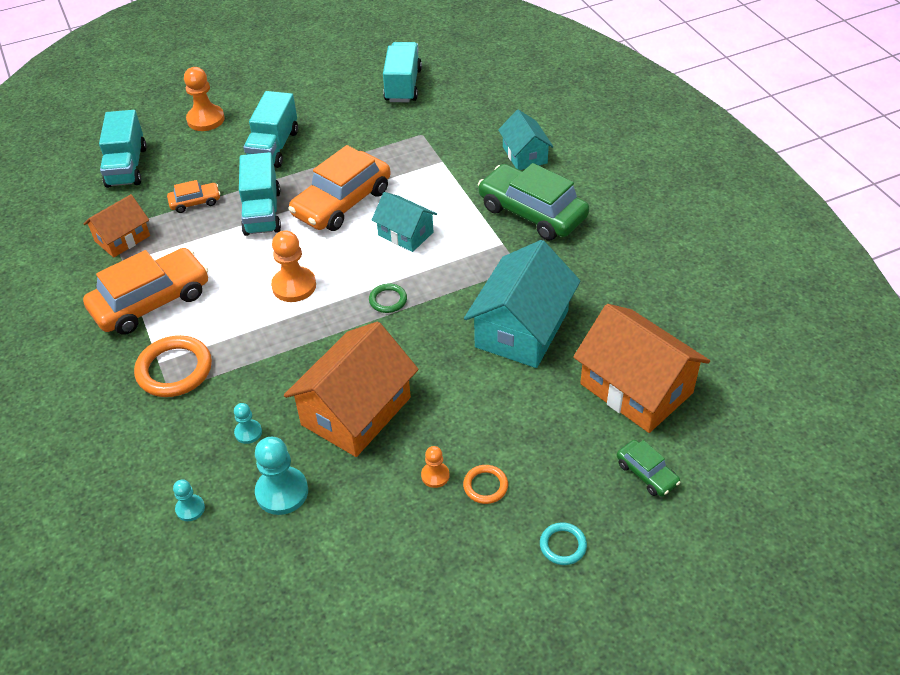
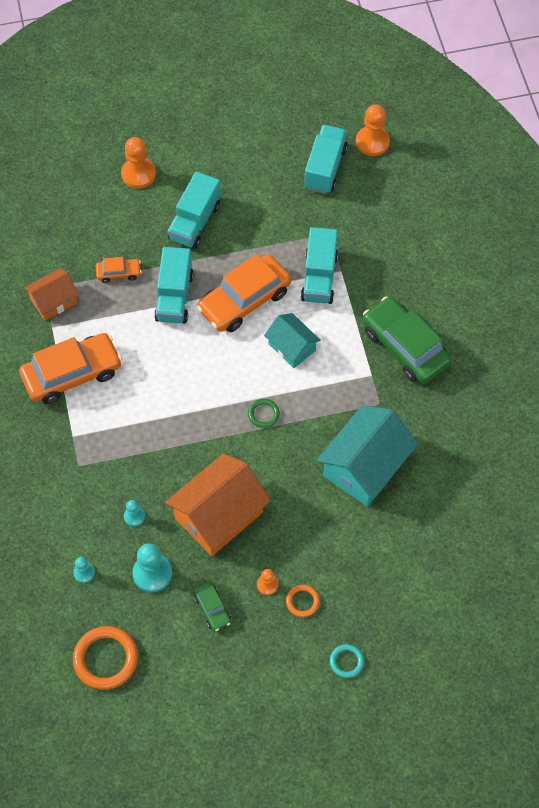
camera: 10 degrees right, 15 degrees up
turquoise truck [99,110,147,188] -> turquoise truck moved to [301,227,338,304]
orange ring [134,335,212,397] -> orange ring moved to [73,626,138,690]
orange pawn [271,230,316,302] -> orange pawn moved to [356,104,390,156]
turquoise house [498,110,553,170] -> none
orange house [573,304,710,433] -> none
green car [617,440,681,497] -> green car moved to [193,581,231,631]

